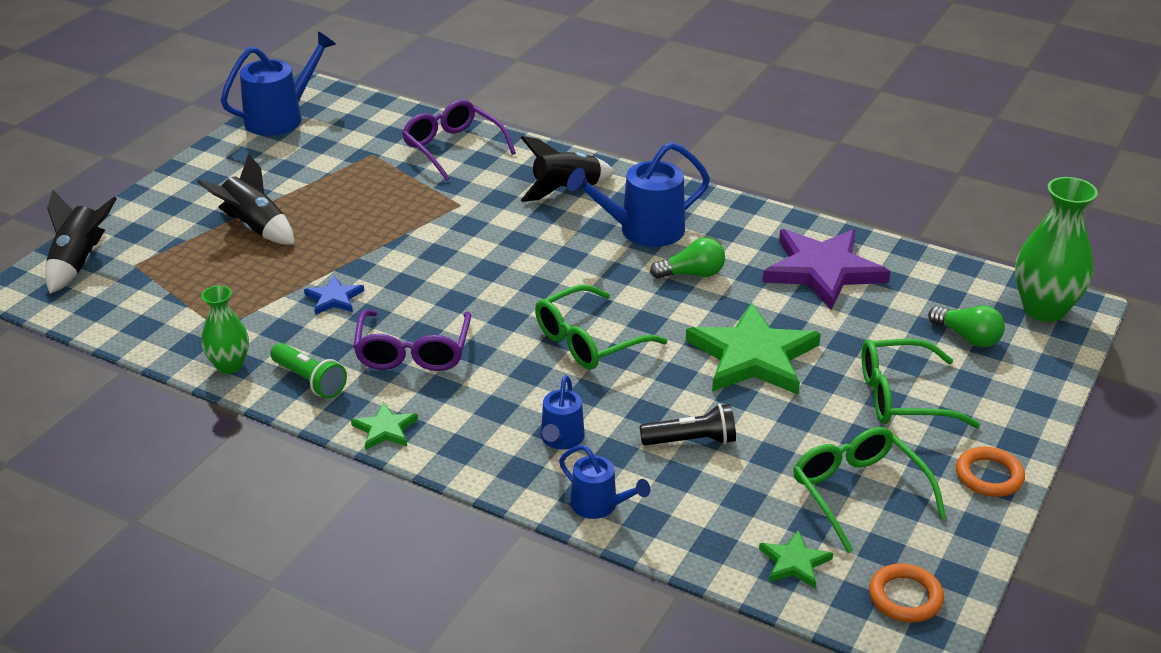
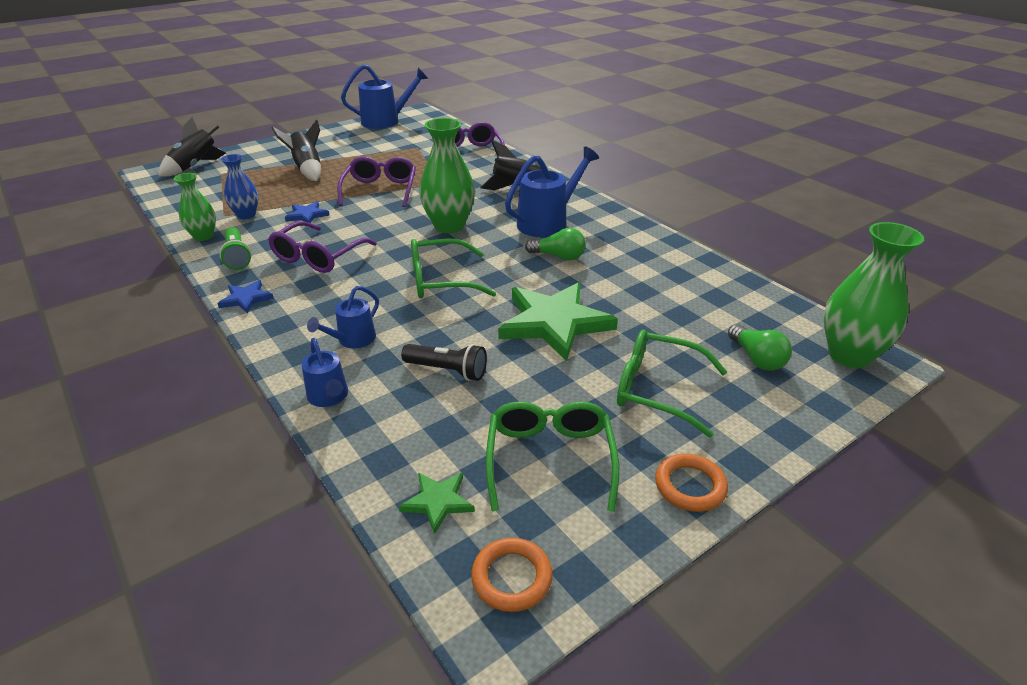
camera: 25 degrees right, 0 degrees up
green star [351,402,418,450] -> blue star [217,280,274,313]
blue watering can [567,142,710,247] -> blue watering can turned 135 degrees clockwise [505,146,599,237]
purple star [762,229,890,310] -> none
none -> blue vase [221,154,258,219]
none -> purple glasses [337,156,416,207]
none -> green vase [419,118,475,233]

